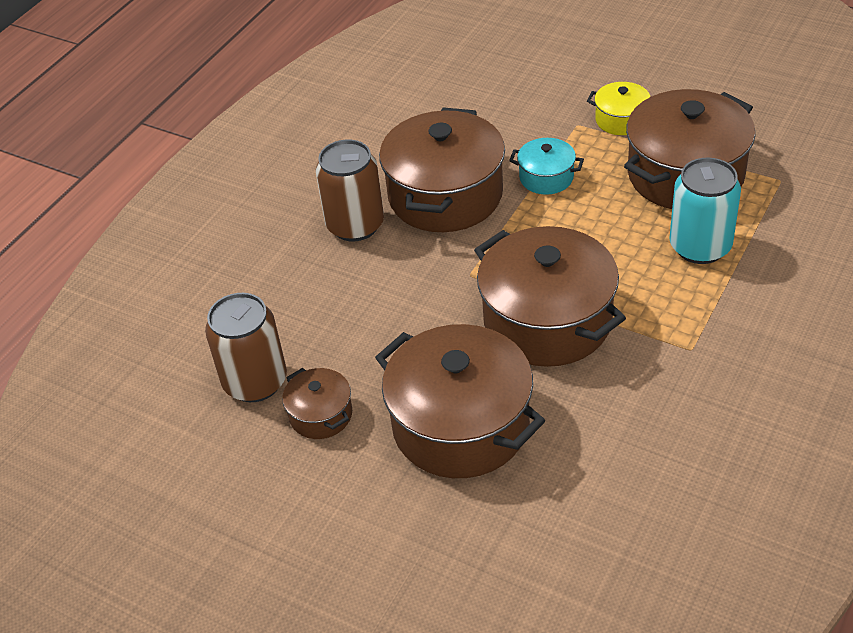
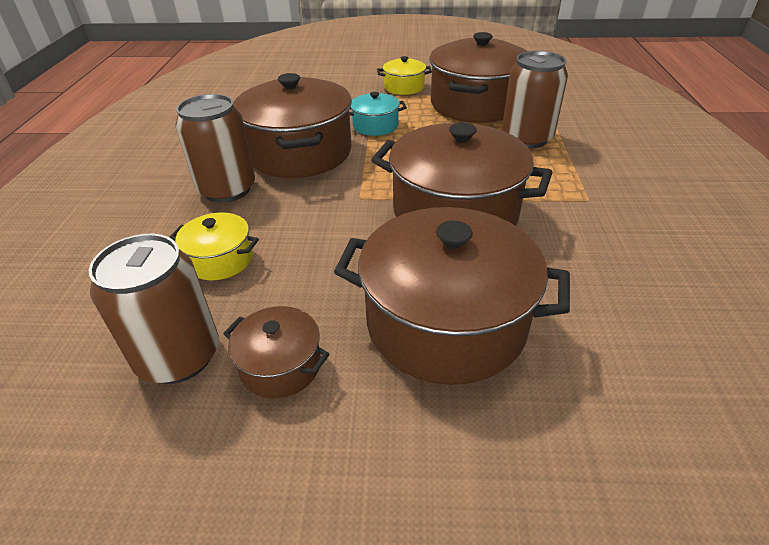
camera: 30 degrees left, 5 degrees down
turquoise can [669,158,741,264] -> brown can [502,51,568,148]
none -> yellow pot [170,212,259,280]

